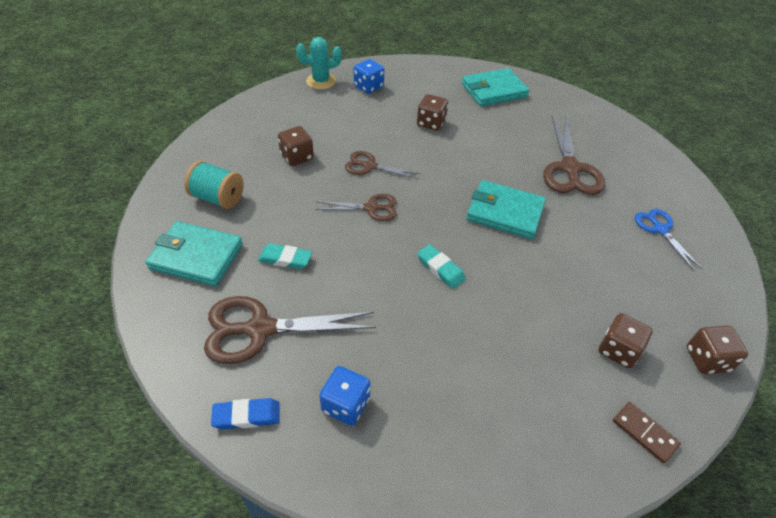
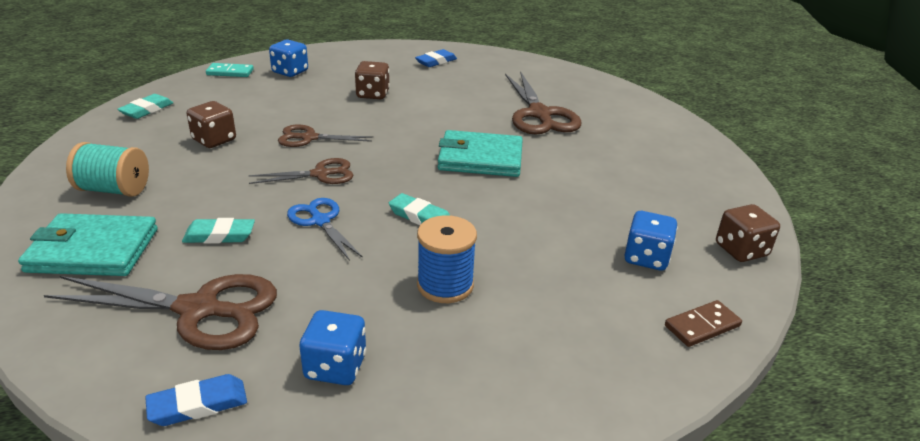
camera: 15 degrees left, 15 degrees down
brown scissors [204,296,376,364] -> brown scissors turned 150 degrees counterclockwise [44,274,277,350]
turquoise cactus [296,37,342,89] -> turquoise domino [206,63,254,77]
turquoise wallet [462,68,529,106] -> blue eraser [415,49,457,67]
brown dice [599,313,653,368] -> blue dice [624,211,678,270]
brown domino [613,402,681,464] -> brown domino turned 60 degrees counterclockwise [665,300,742,347]
blue scissors [635,209,702,271] -> blue scissors moved to [287,198,363,261]
none -> turquoise eraser [117,94,173,119]
none -> blue spool [417,215,477,303]

